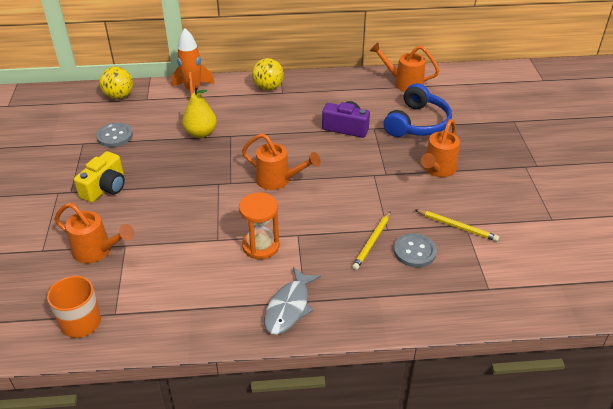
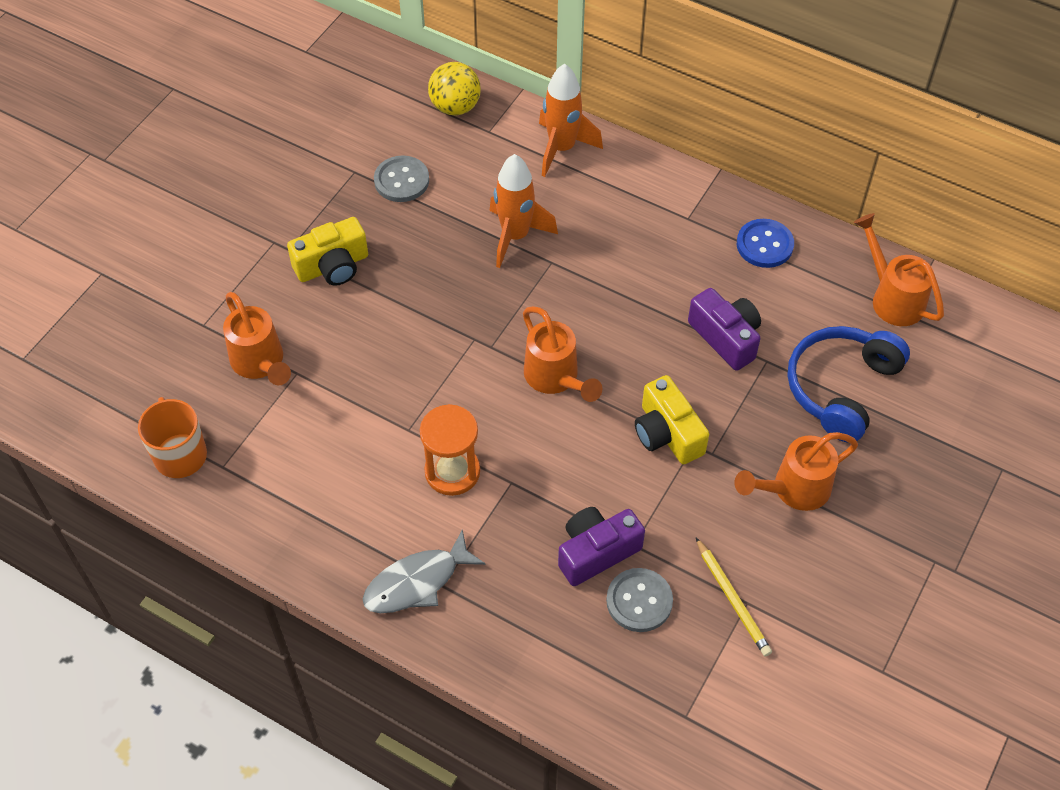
camera: 35 degrees right, 15 degrees up
yellow pear [182,85,217,138] -> orange rocket [490,154,558,268]
yellow ball [252,58,284,91] -> none
yellow pencil [352,211,391,270] -> purple camera [558,507,645,586]
blue headphones [384,83,452,137] -> blue headphones turned 150 degrees clockwise [788,326,910,442]
none -> yellow camera [635,375,709,464]
none -> blue button [737,219,794,268]

